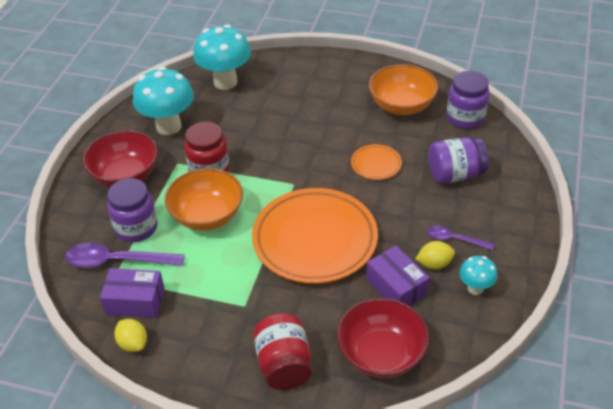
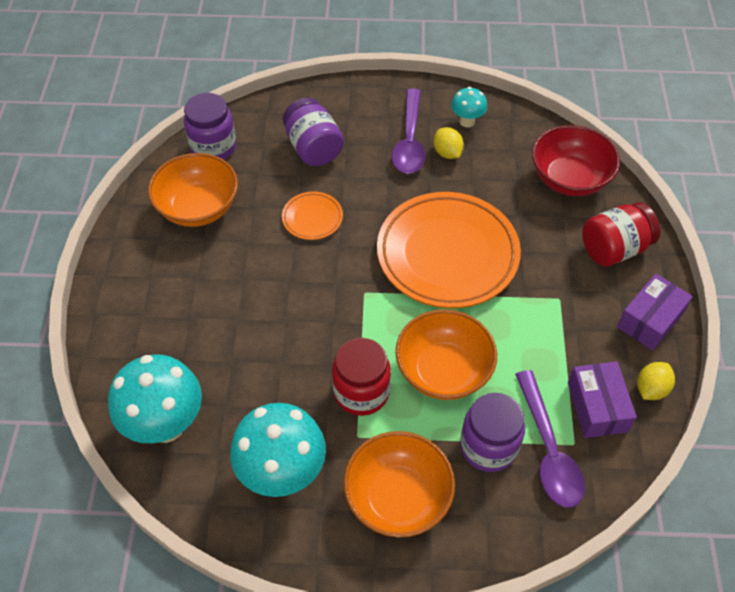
camera: 105 degrees left, 10 degrees up
red bowl [83,130,158,187] -> orange bowl [344,431,455,538]
purple box [366,245,430,306] -> purple box moved to [617,273,693,351]
purple spoon [427,226,494,250] -> purple spoon [392,88,426,174], size x1.74

